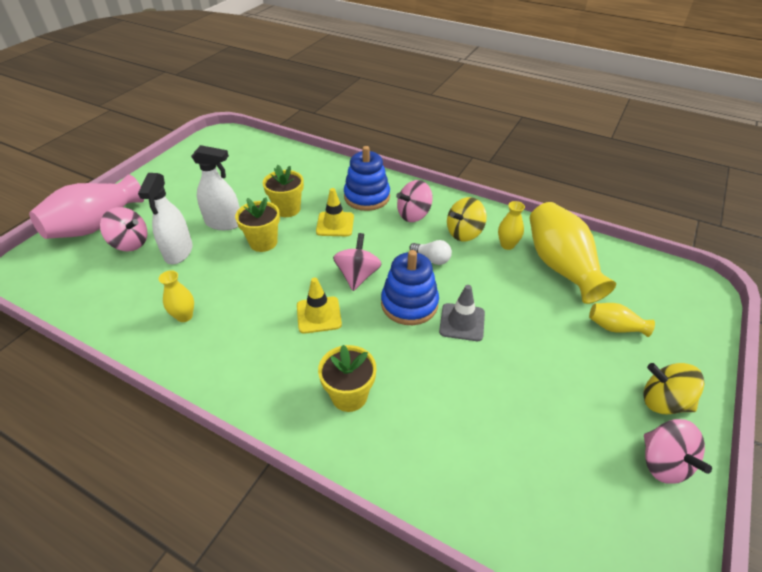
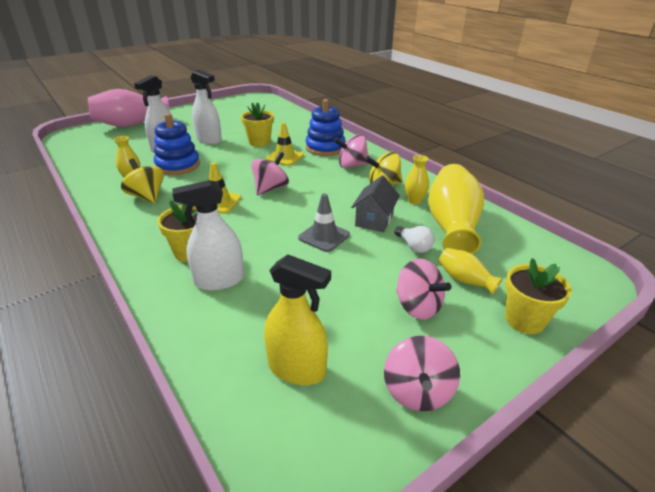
camera: 25 degrees right, 10 degrees down
pink spinning top [100,207,147,251] -> pink spinning top moved to [396,258,451,320]
yellow flower pot [235,197,280,252] -> yellow flower pot moved to [505,258,572,334]
blue stacking toy [381,250,439,325] -> blue stacking toy moved to [154,113,200,175]
white light bulb [409,240,452,265] -> white light bulb moved to [394,226,435,253]
yellow spinning top [644,363,705,415] -> yellow spinning top moved to [121,159,164,203]
none -> white spray bottle [172,180,244,291]
none -> yellow spray bottle [264,255,331,385]
none -> grey house [351,175,400,232]

